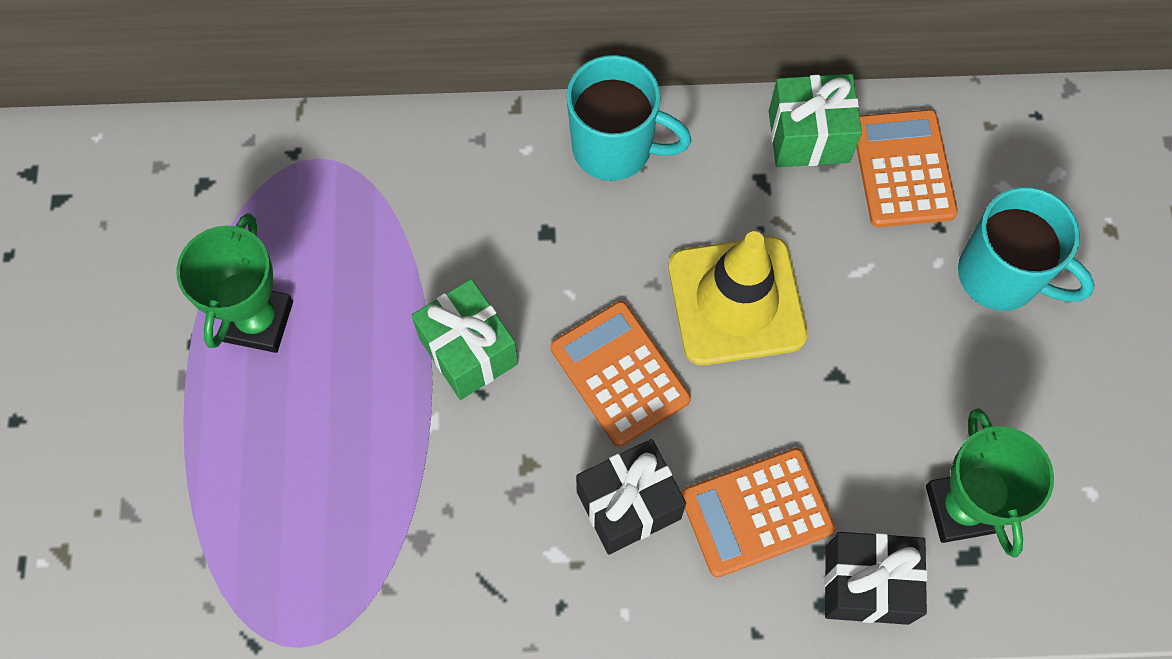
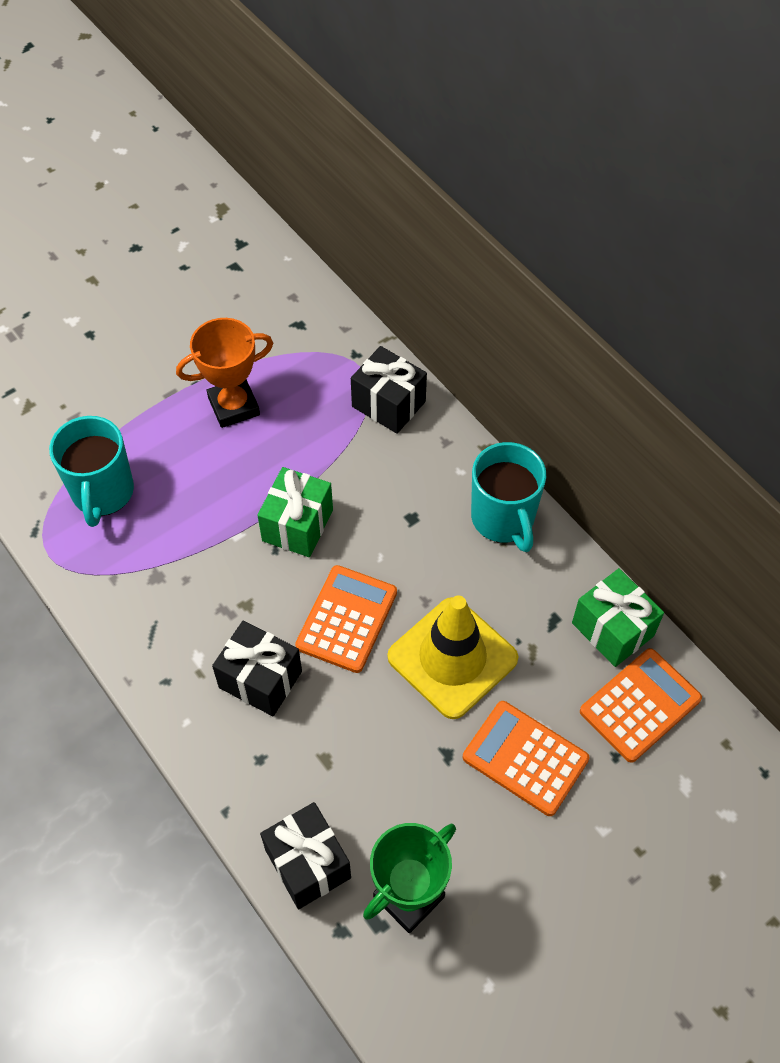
camera: 55 degrees right, 10 degrees down
green trophy [176,213,293,353] -> orange trophy [176,318,273,428]
orange calculator [681,448,835,577] -> orange calculator moved to [463,701,589,816]
turquoise mug [958,187,1095,311] -> turquoise mug moved to [49,416,134,527]
none -> black gift [351,346,427,434]

